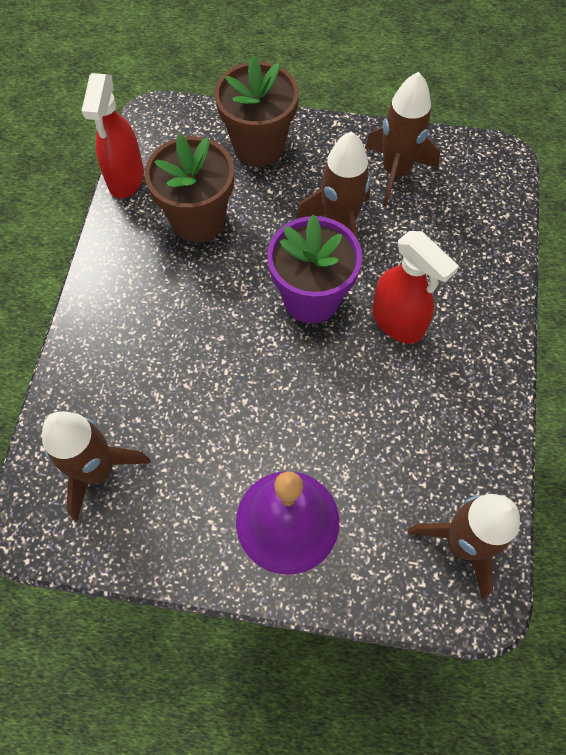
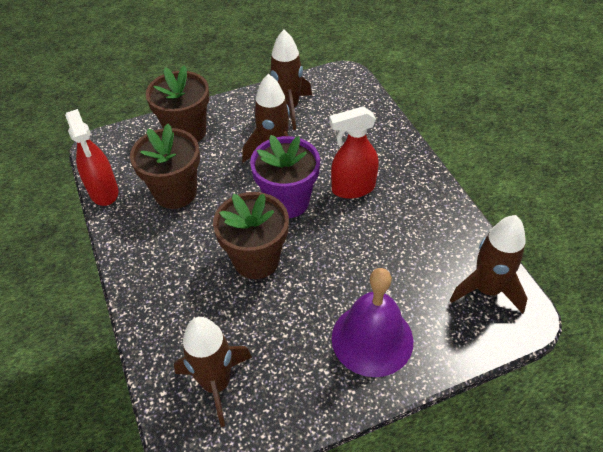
camera: 30 degrees left, 15 degrees down
red spray bottle [372,231,459,344] -> red spray bottle turned 150 degrees clockwise [329,106,379,199]
none -> brown flower pot [213,192,289,279]

